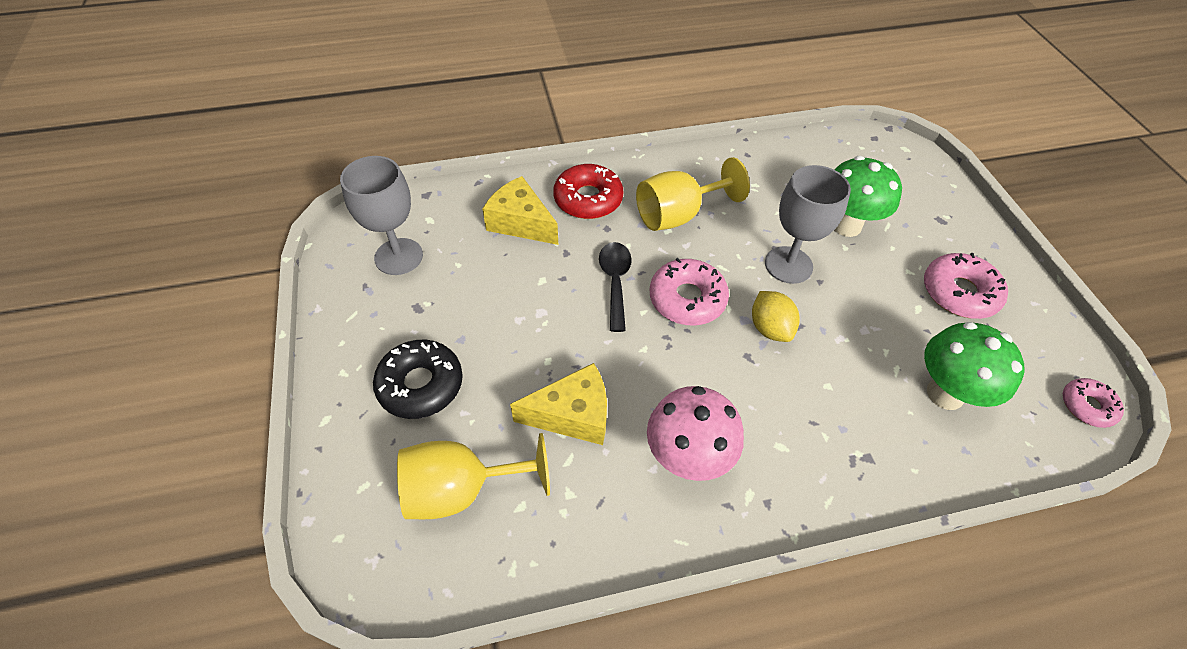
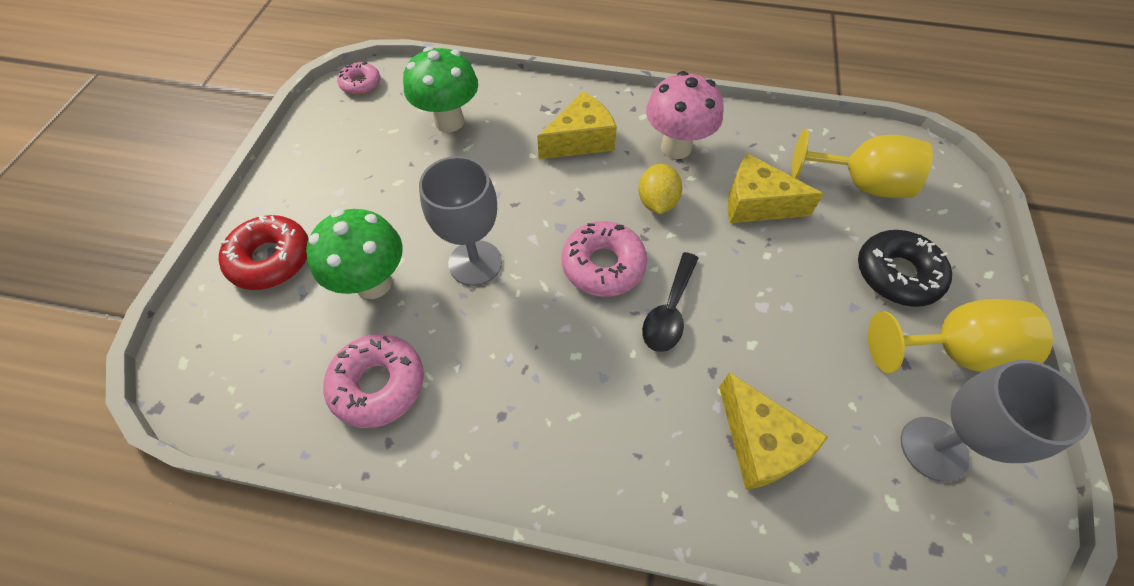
camera: 155 degrees left, 5 degrees up
red donut [553,164,623,219] -> red donut moved to [219,215,309,290]
yellow goblet [636,157,750,231] -> yellow goblet moved to [868,299,1053,373]
yellow lemon [752,291,800,342] -> yellow lemon moved to [638,164,683,214]
pink donut [924,253,1008,319] -> pink donut moved to [324,334,424,428]
none -> yellow cheese [537,92,617,159]

